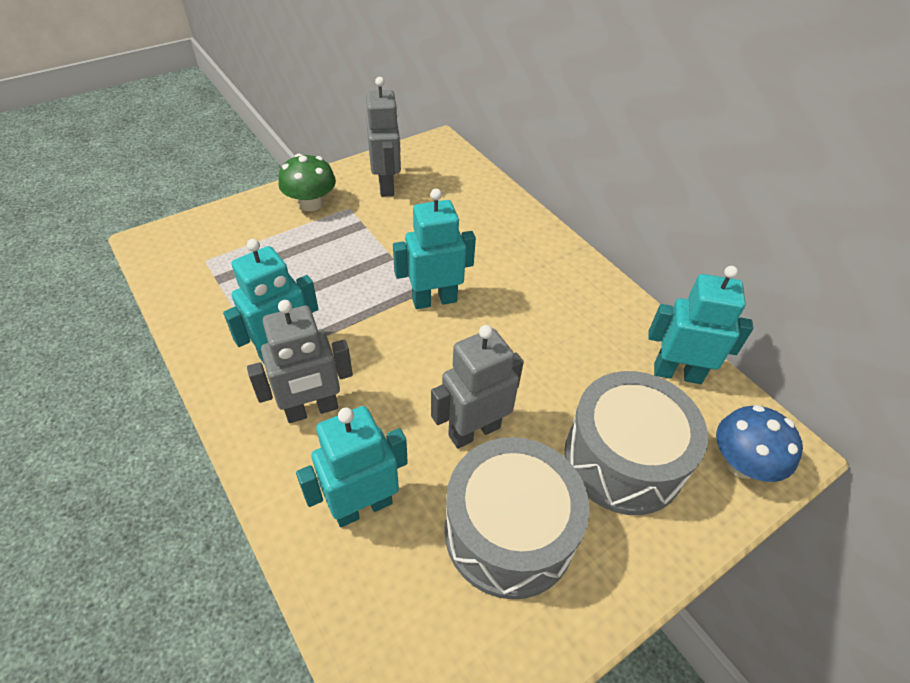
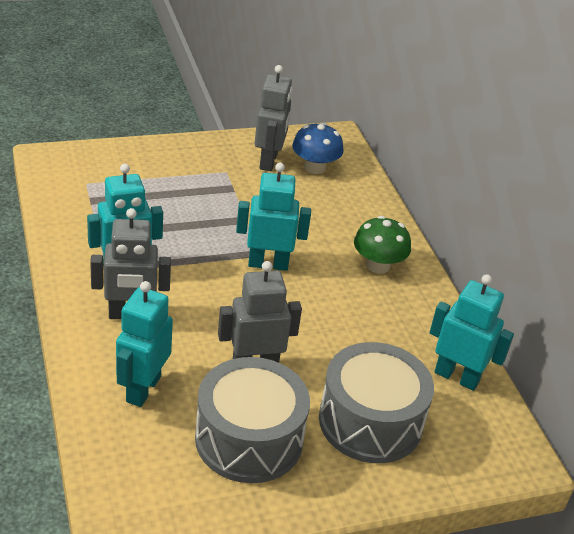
camera: 15 degrees right, 10 degrees down
green mushroom [279,154,336,211] -> green mushroom moved to [354,216,411,274]
turquoise robot [296,406,408,527] -> turquoise robot turned 60 degrees counterclockwise [116,281,173,407]
blue mushroom [716,405,803,482] -> blue mushroom moved to [292,122,344,174]

